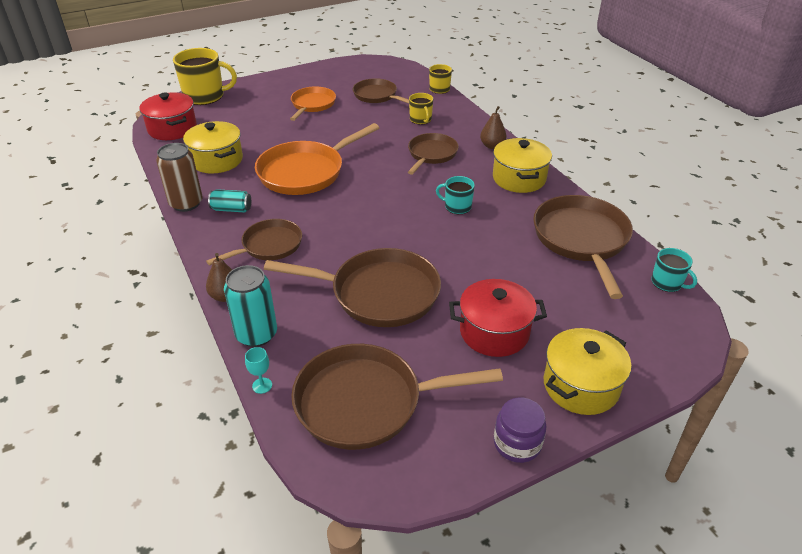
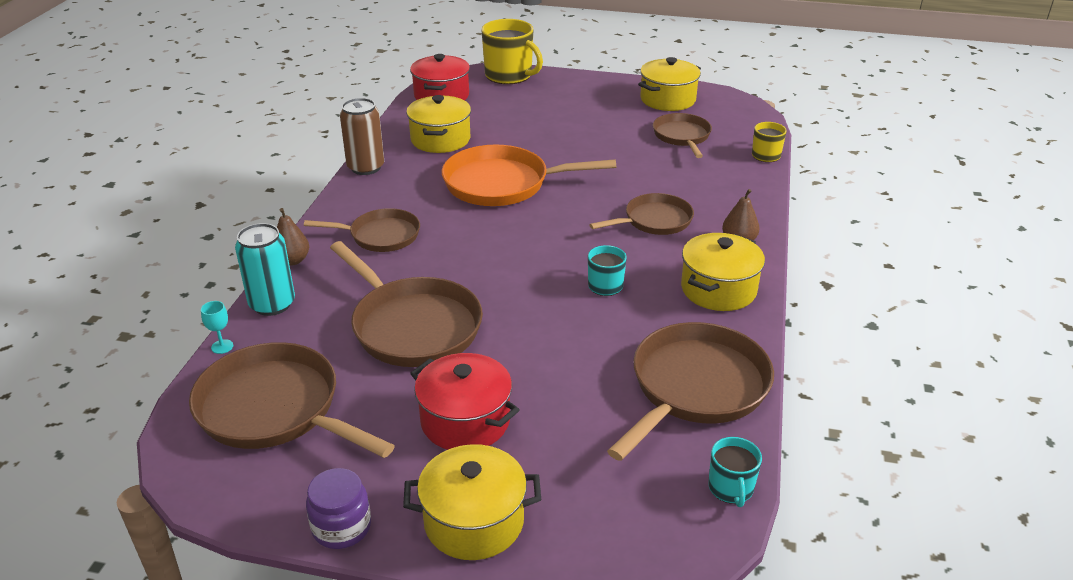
camera: 40 degrees right, 5 degrees down
turquoise can [208,189,251,213] -> none
orange pan [290,86,336,121] -> none
yellow mug [409,93,433,125] -> none
none -> yellow pot [638,57,701,111]

